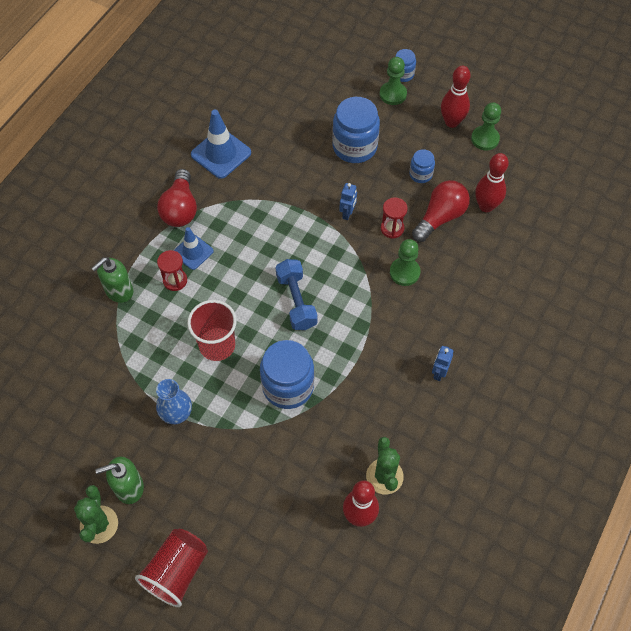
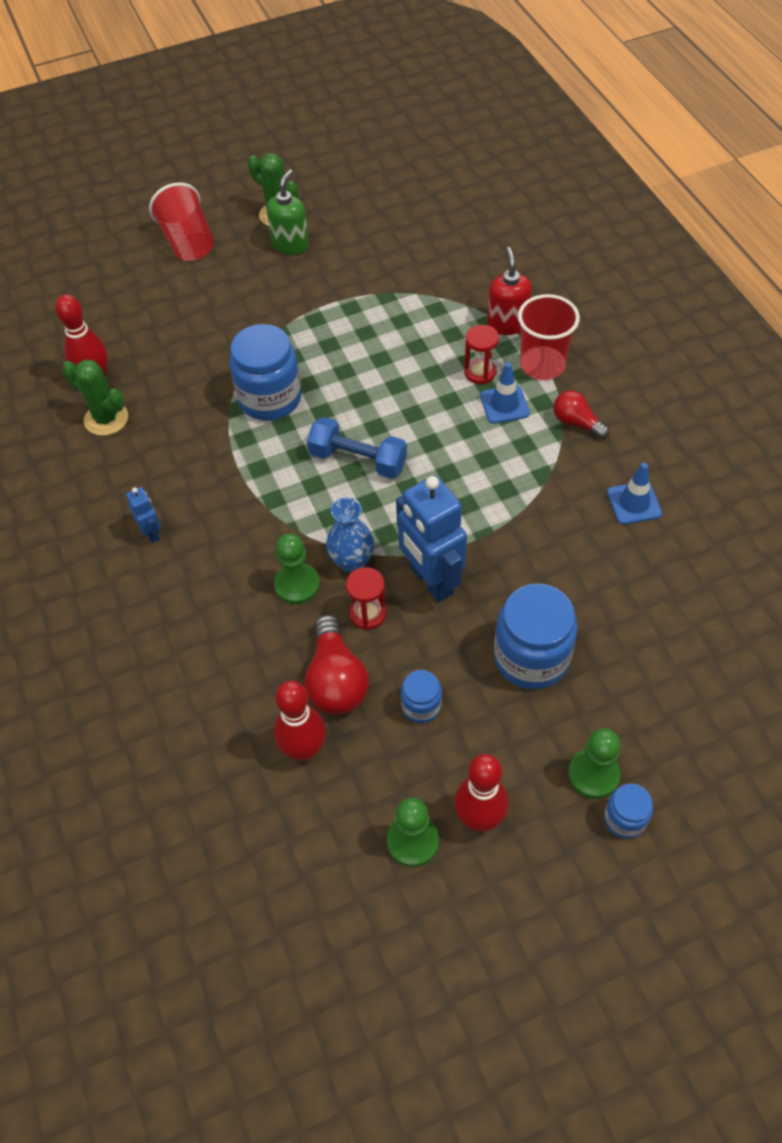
camera: 130 degrees right, 5 degrees down
green soap dispenser [91,257,133,303] -> red soap dispenser [487,247,532,335]
blue vase [156,379,192,424] -> blue vase moved to [326,497,374,573]
red light bulb [157,169,197,227] -> red light bulb [553,390,609,439], size x0.62
red cup [187,300,237,361] -> red cup moved to [518,294,580,380]
blue traffic cone [191,110,251,179] -> blue traffic cone [607,463,662,524], size x0.63
blue robot [339,183,357,220] -> blue robot [396,475,467,602], size x2.14

